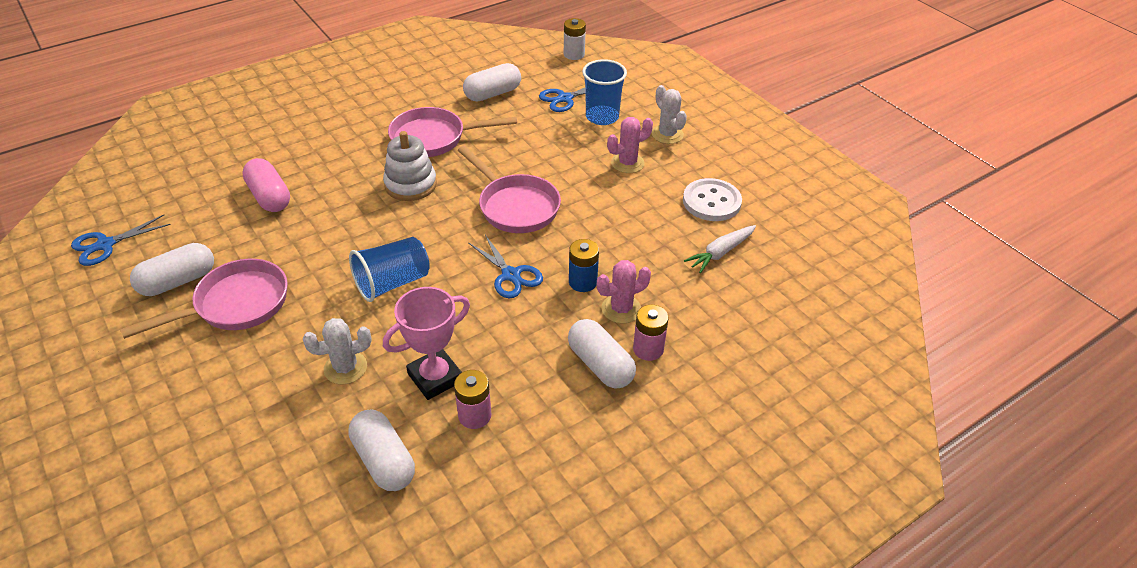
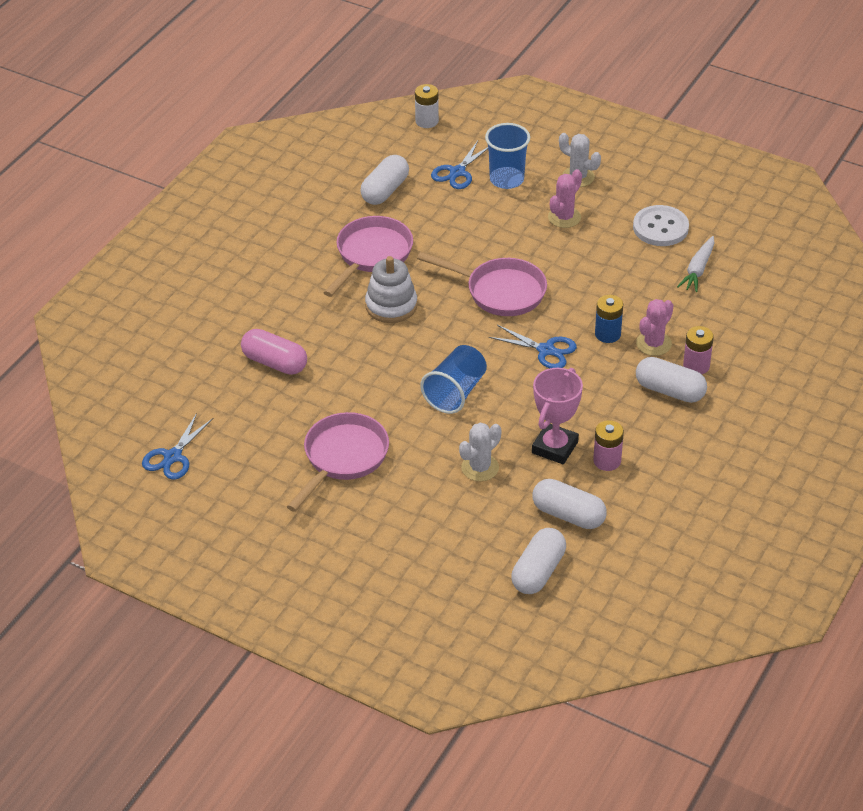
camera: 25 degrees left, 0 degrees up
white capsule [130,243,214,296] -> white capsule moved to [511,528,566,594]
pink pan [388,107,517,157] -> pink pan turned 150 degrees clockwise [323,216,413,297]

